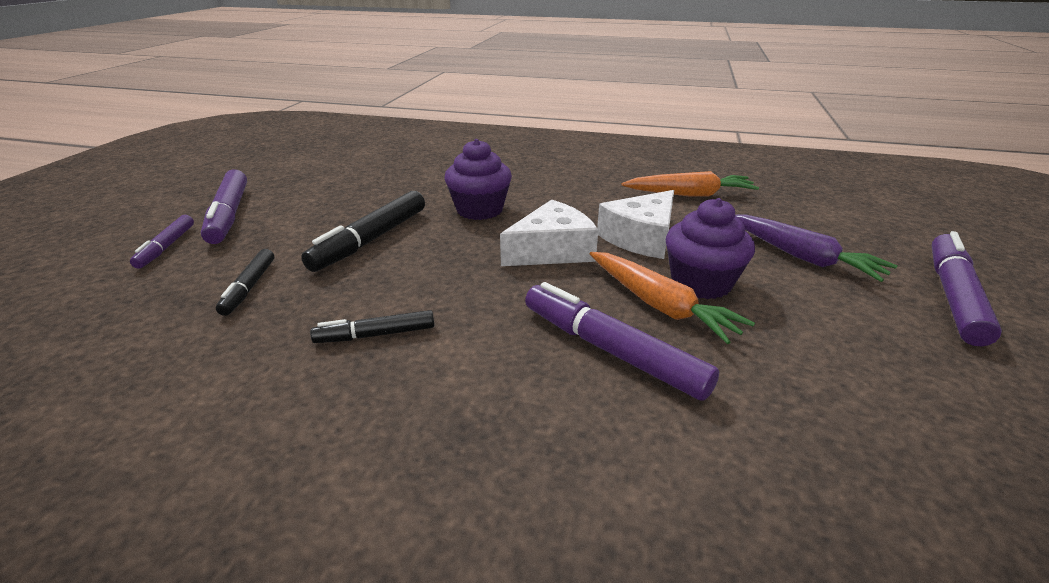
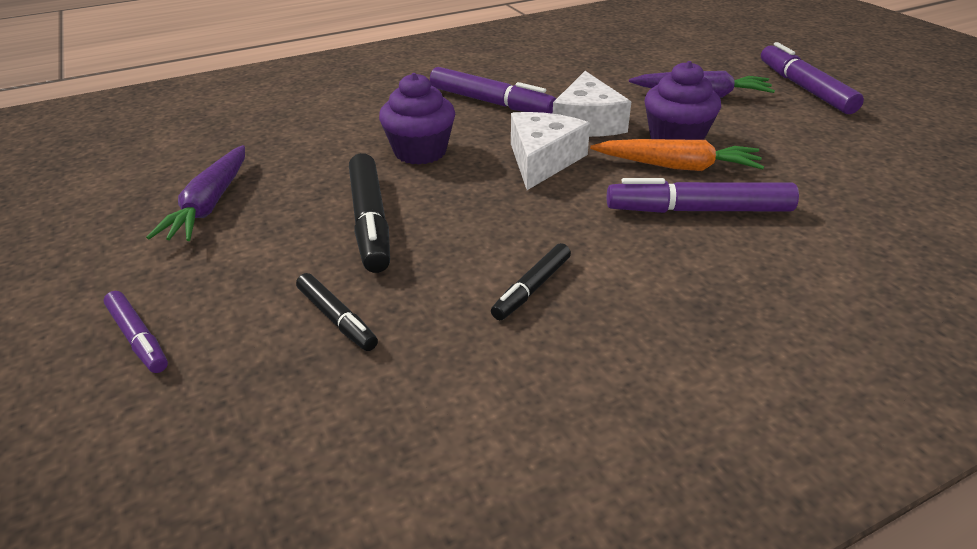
camera: 40 degrees left, 5 degrees up
purple marker [201,169,247,244] -> purple marker moved to [430,67,556,114]
orange carrot [621,171,759,196] -> none
none -> purple carrot [146,145,245,241]

